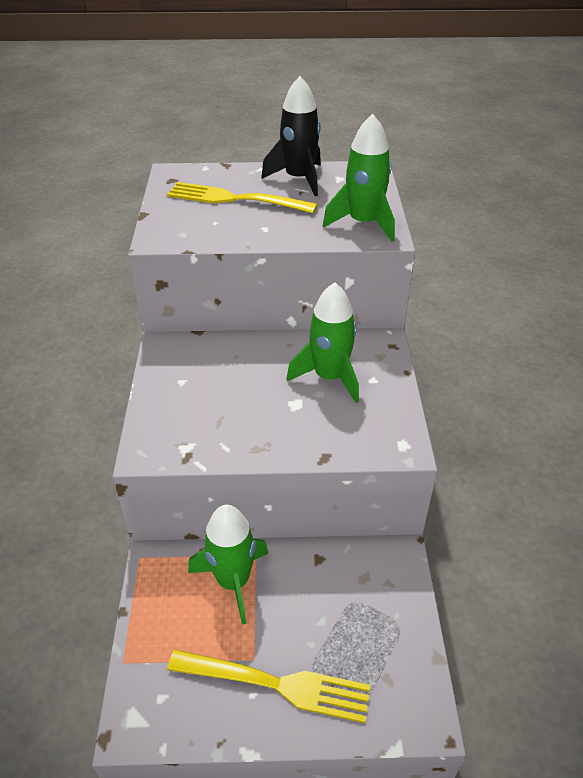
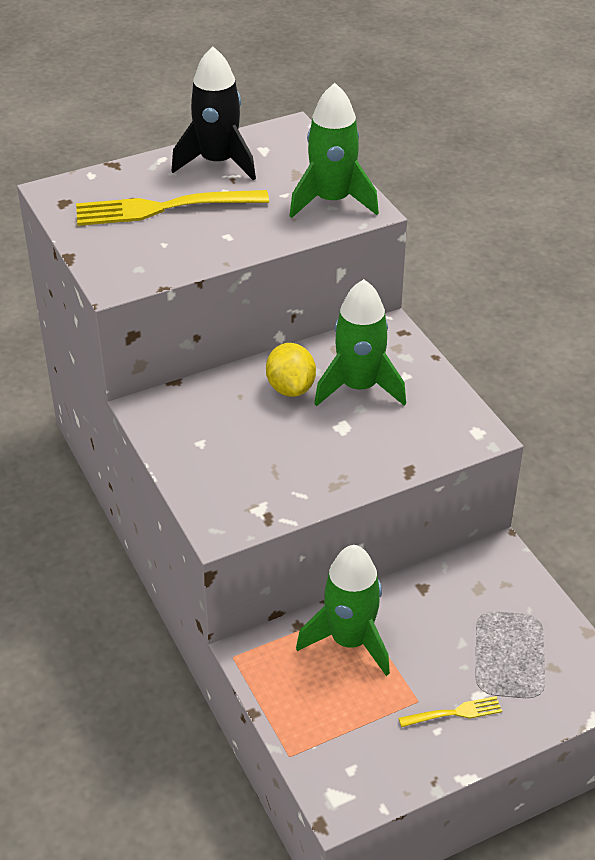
camera: 25 degrees left, 0 degrees up
yellow fork [167,649,370,723] -> yellow fork [398,696,502,727], size x0.47
none -> yellow lemon [266,343,316,397]

